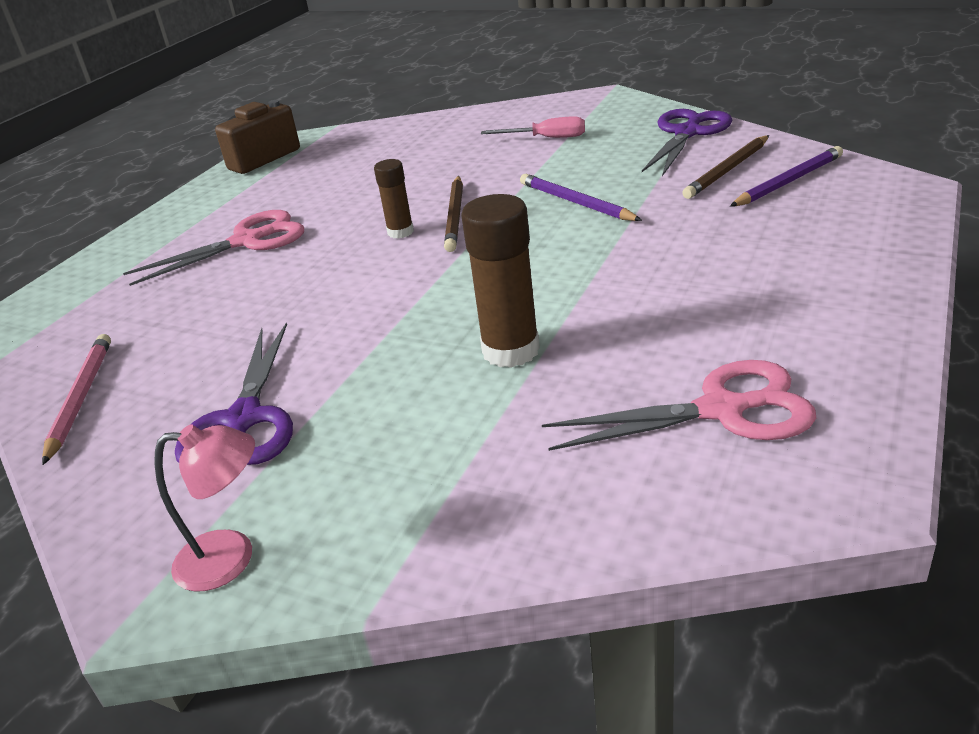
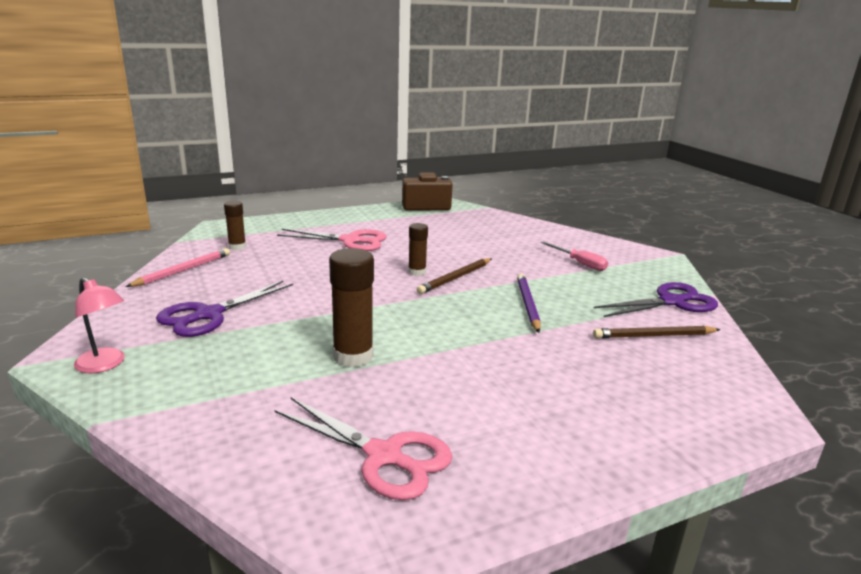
camera: 35 degrees right, 10 degrees down
purple pencil [730,146,843,207] -> none
none -> brown glue stick [224,201,246,250]

